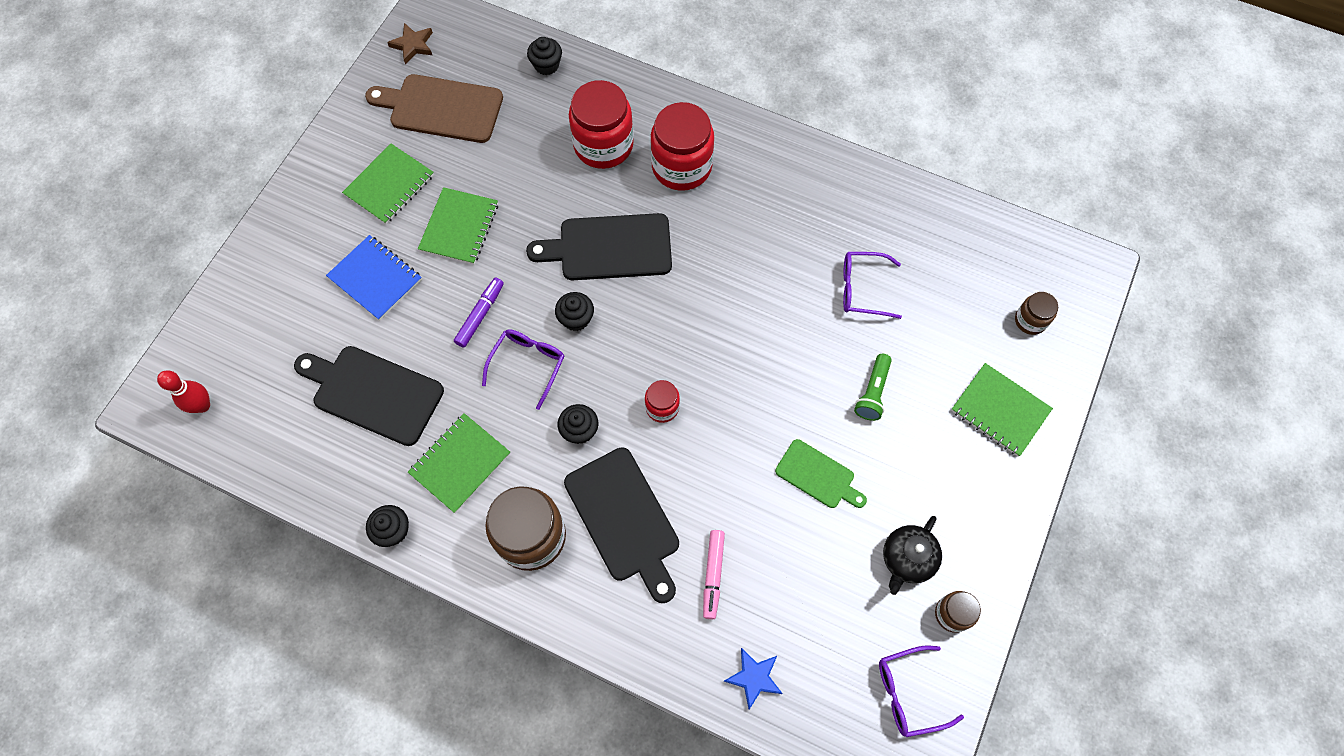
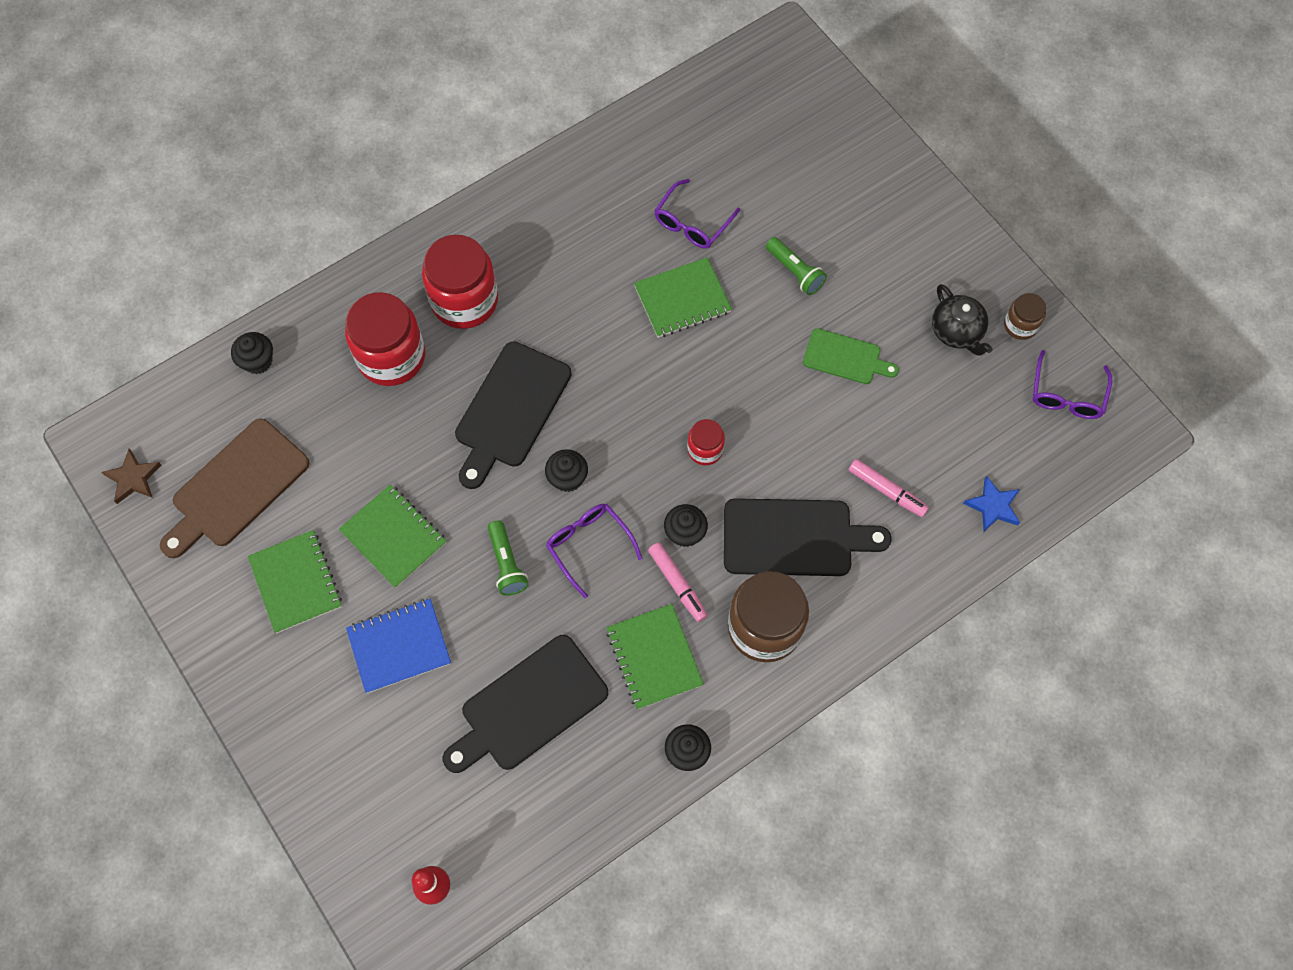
camera: 60 degrees left, 0 degrees up
purple marker [454,278,504,348] -> green flashlight [488,521,529,596]
green cutting board [775,439,867,508] -> green cutting board turned 45 degrees clockwise [803,328,899,384]
green notebook [951,363,1053,457] -> green notebook moved to [634,257,732,338]
brown jar [1015,292,1058,335] -> none
none -> pink marker [648,542,708,622]

